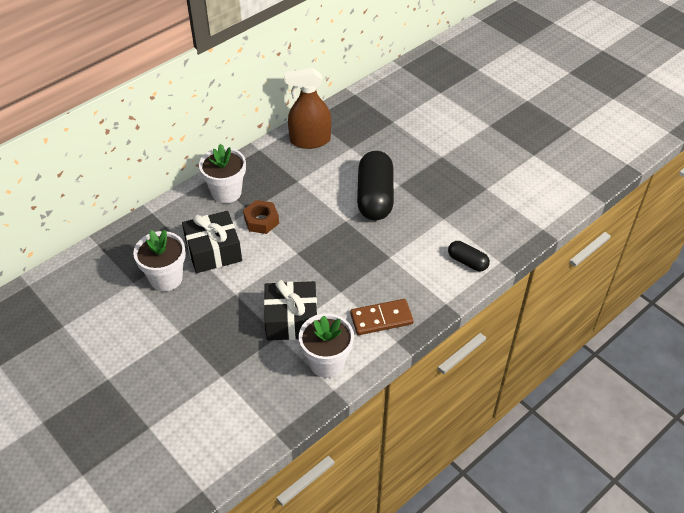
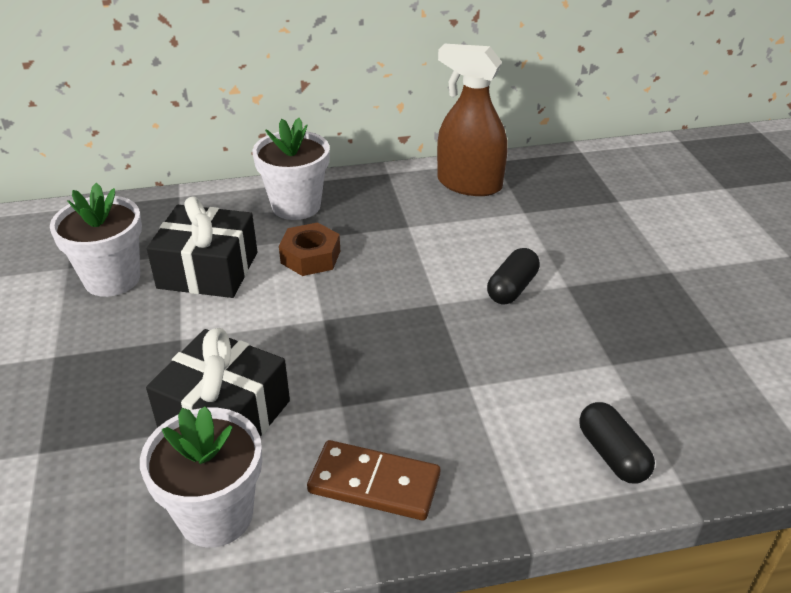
camera: 30 degrees right, 10 degrees down
black capsule [357,151,394,221] -> black capsule [487,248,540,304], size x0.51

